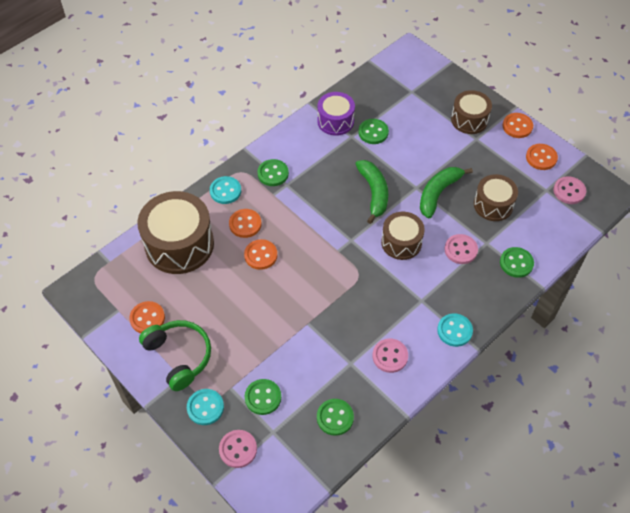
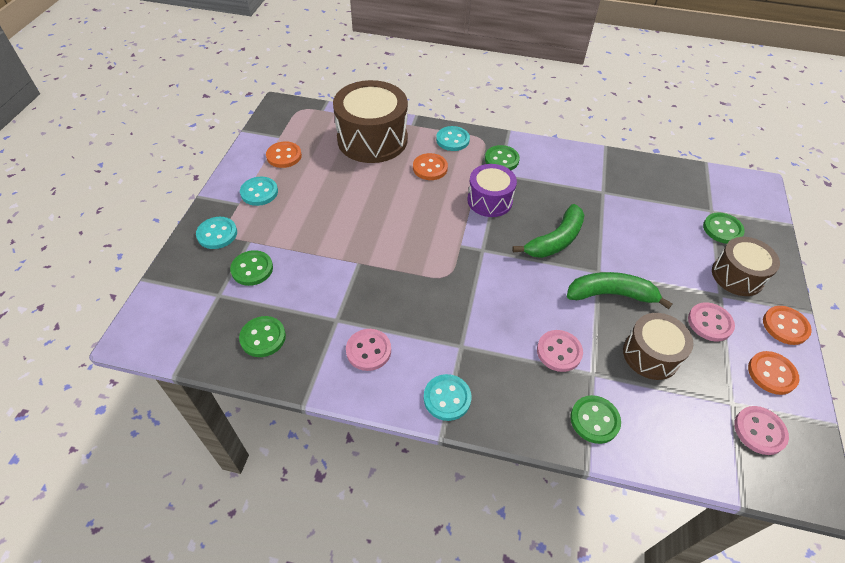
camera: 55 degrees right, 5 degrees down
green headphones [139,320,211,391] -> turquoise button [240,177,278,206]
pink button [219,430,257,468] -> pink button moved to [688,302,735,342]
orange button [244,239,277,270] -> none
purple drum [317,92,355,136] -> purple drum moved to [467,164,517,217]
green button [359,119,389,144] -> green button moved to [703,212,745,244]
brown drum [381,212,425,260] -> none

